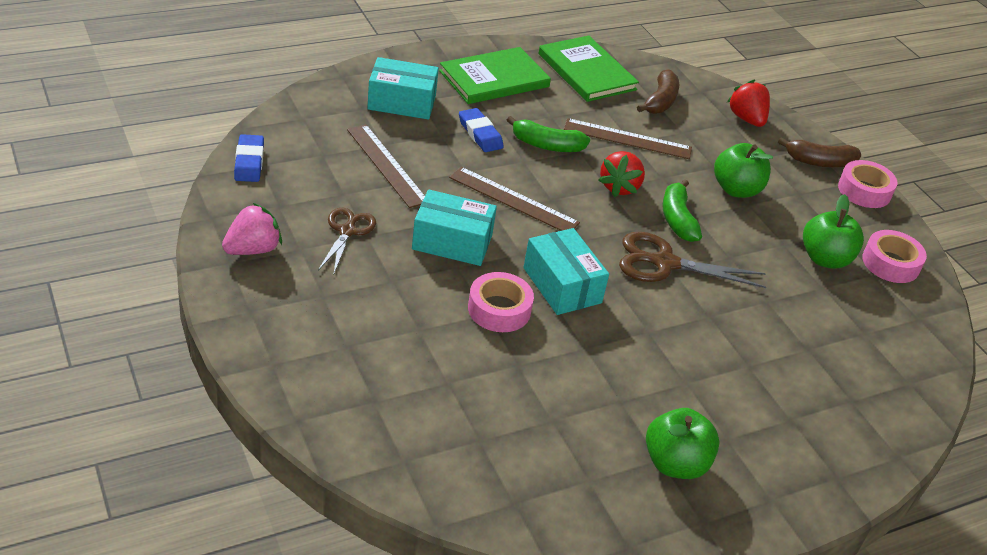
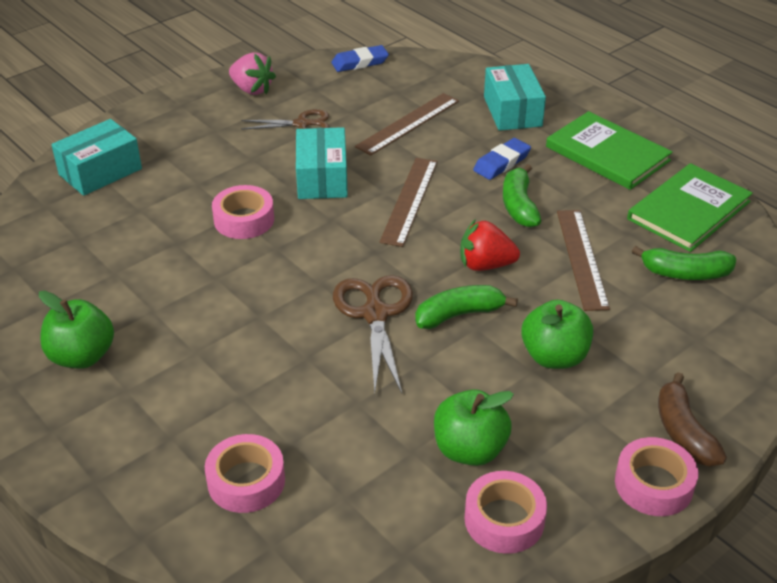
camera: 80 degrees right, 0 degrees up
turquoise box [523,228,609,315] -> turquoise box moved to [51,119,142,196]
brown banana [637,69,679,114] -> green banana [632,246,736,280]
red strawberry [727,79,770,127] -> none
none -> pink tape [205,434,285,513]

